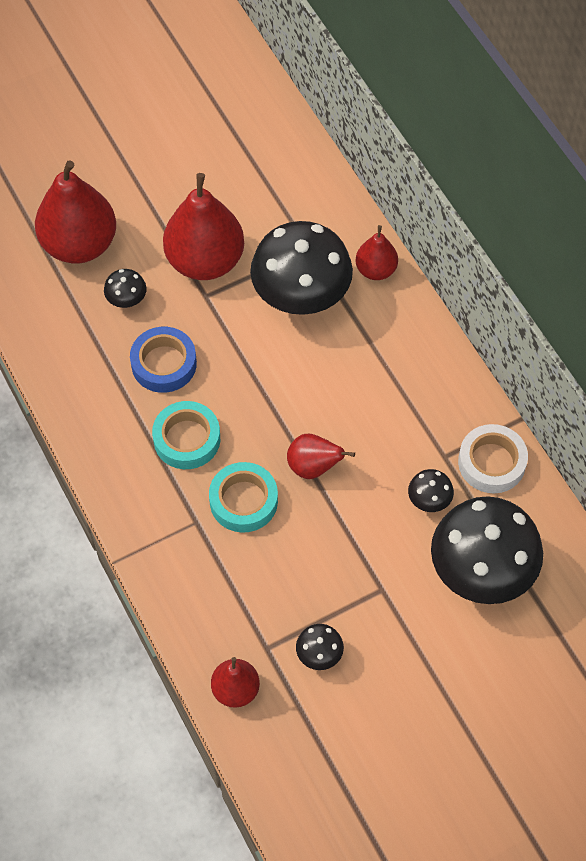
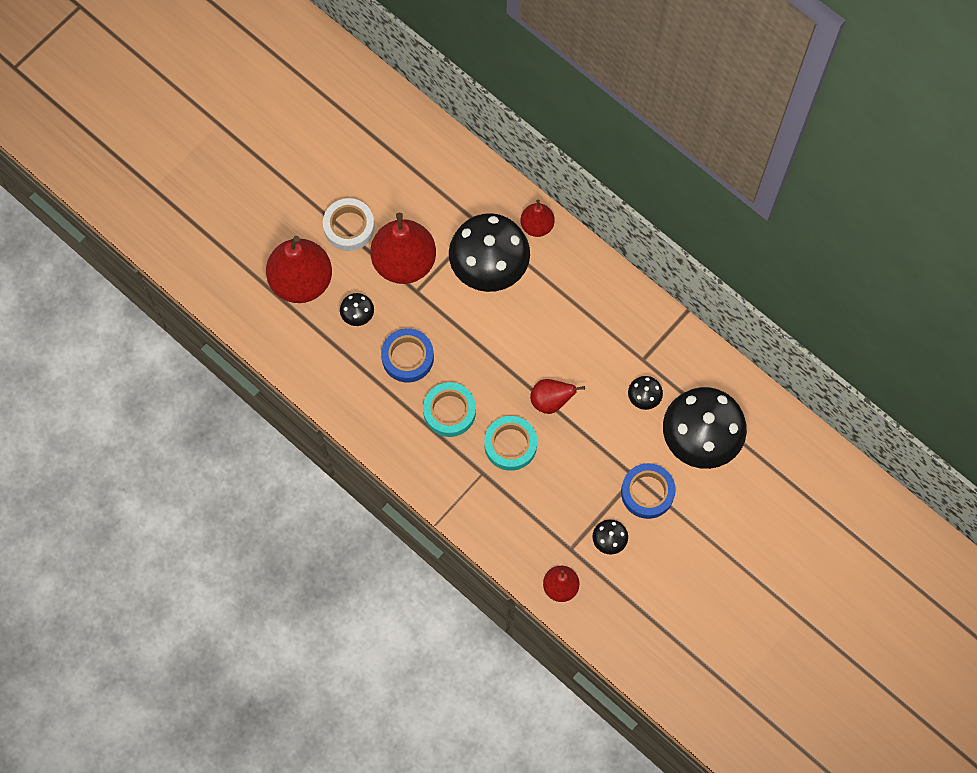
camera: 20 degrees left, 10 degrees up
white tape [458,424,528,493] -> white tape moved to [323,198,375,251]
none -> blue tape [621,463,676,519]

